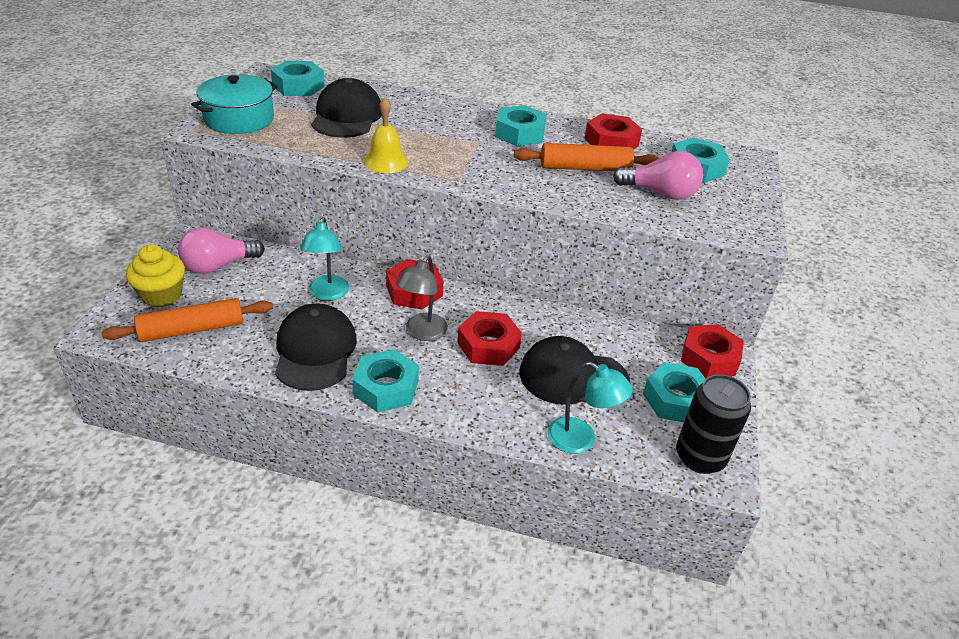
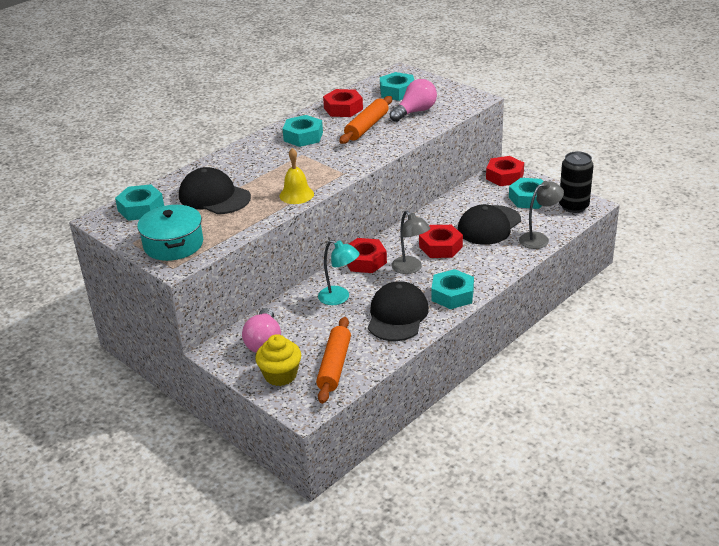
camera: 55 degrees left, 5 degrees down
black cap [275,304,357,391] -> black cap turned 75 degrees clockwise [368,281,429,341]
turquoise lamp [547,362,633,454] -> grey lamp [519,181,564,249]

